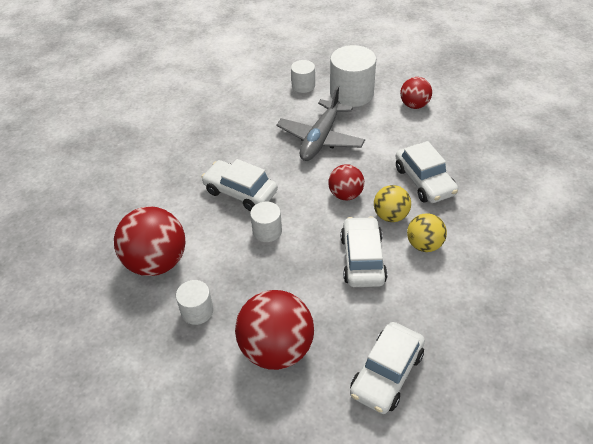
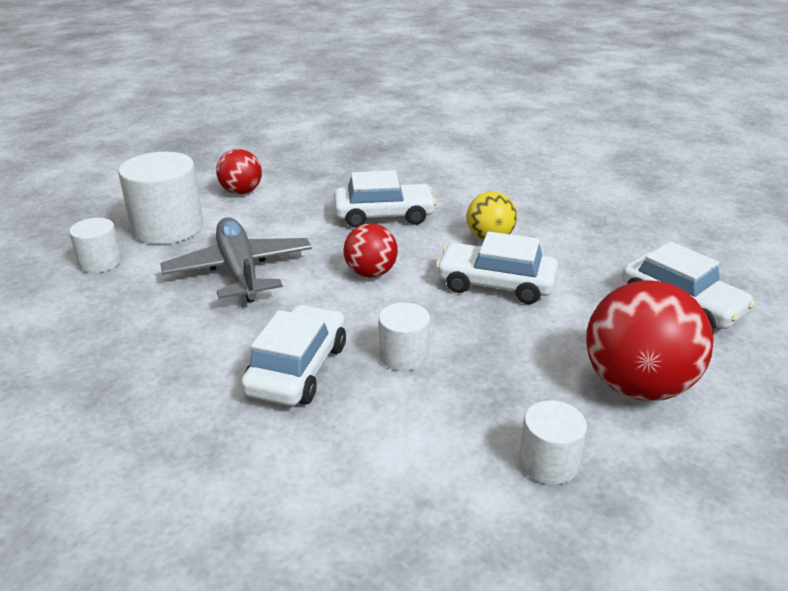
camera: 75 degrees left, 15 degrees down
red ball [114,206,185,276] -> none
white car [201,159,278,211] -> white car turned 150 degrees clockwise [241,305,346,406]
grey plane [276,86,365,161] -> grey plane turned 150 degrees counterclockwise [160,217,312,303]
yellow ball [374,185,411,222] -> none

